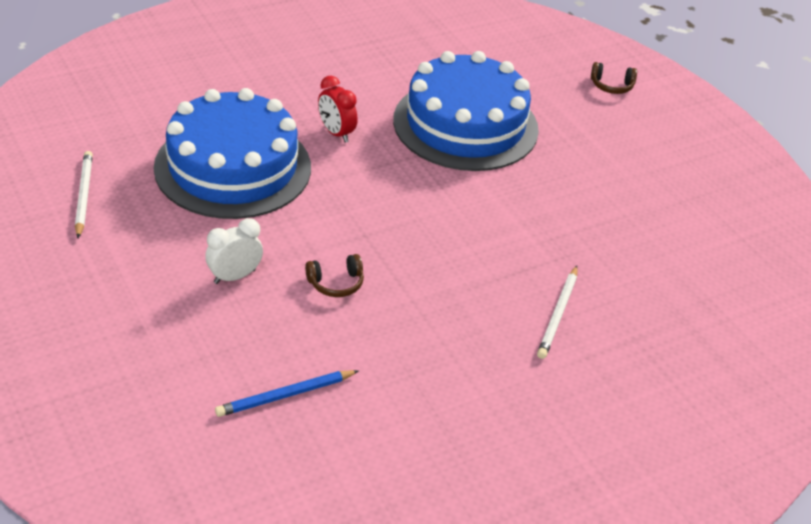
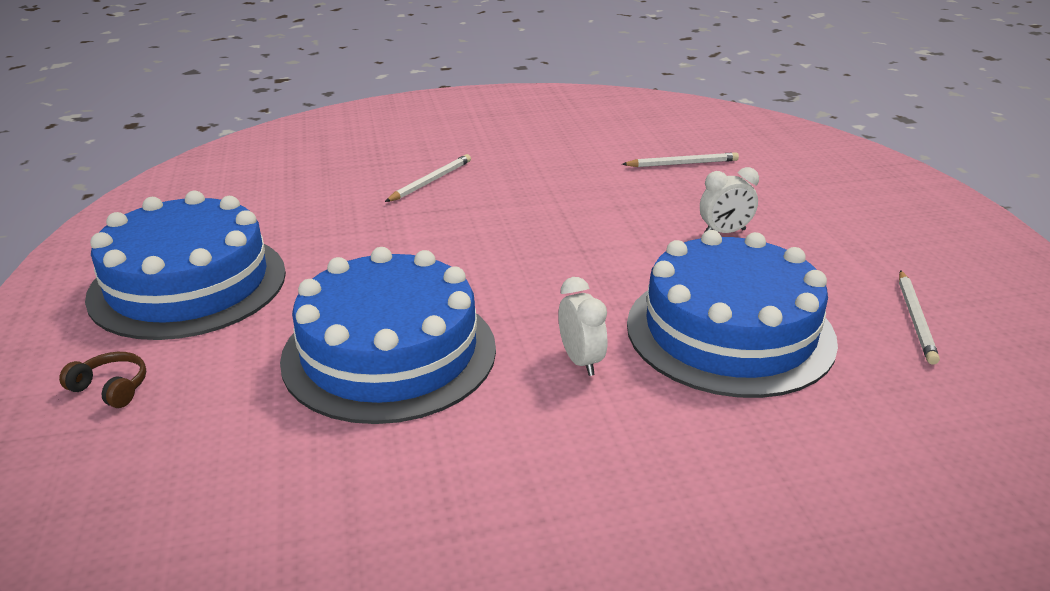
camera: 160 degrees left, 10 degrees down
blue pencil [215,370,359,417] -> white pencil [622,152,739,167]
brown headphones [305,254,364,297] -> none
red clock [318,76,357,143] -> white clock [558,277,607,376]
none -> blue cake [85,191,286,340]

